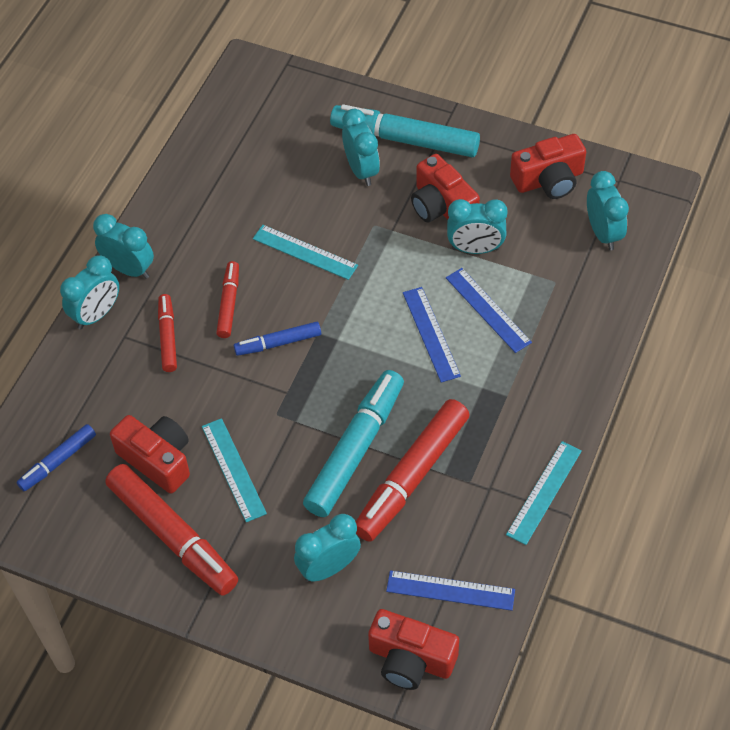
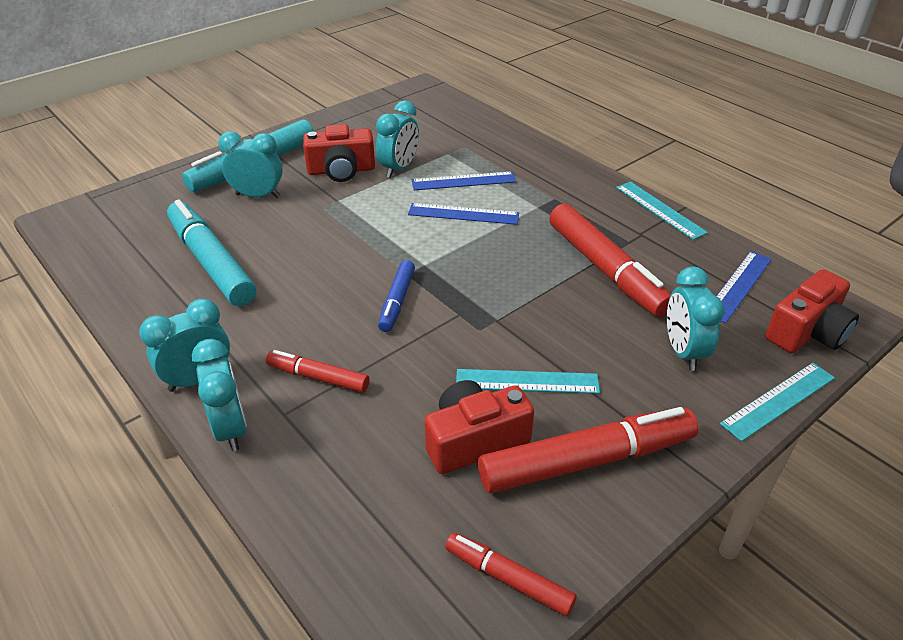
camera: 65 degrees left, 15 degrees down
blue marker [17,424,96,491] -> none
red marker [216,261,239,338] -> red marker moved to [445,533,577,616]
turquoise ruler [253,225,358,280] -> turquoise ruler moved to [720,363,835,442]
turquoise marker [303,370,404,517] -> turquoise marker moved to [167,200,256,306]
red camera [510,134,586,199] -> none
turquoise clock [587,171,629,250] -> none

